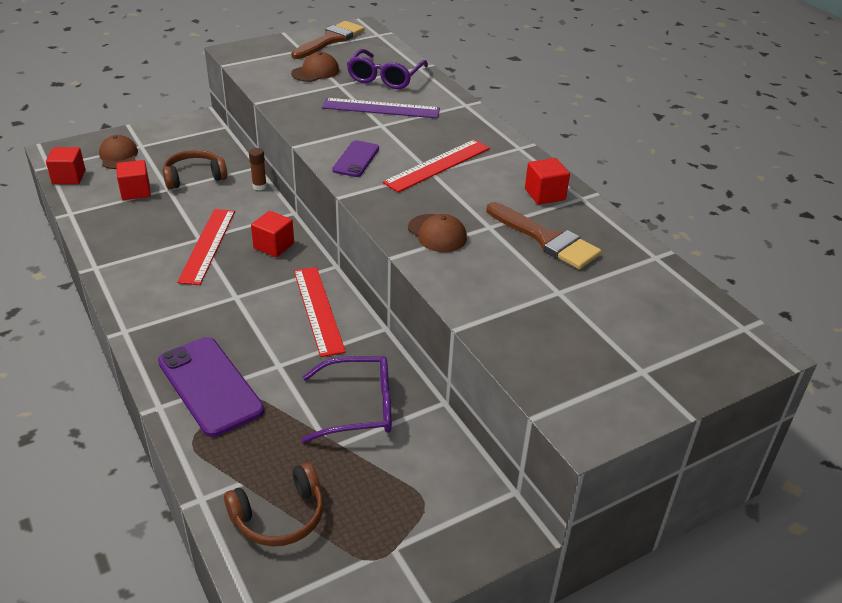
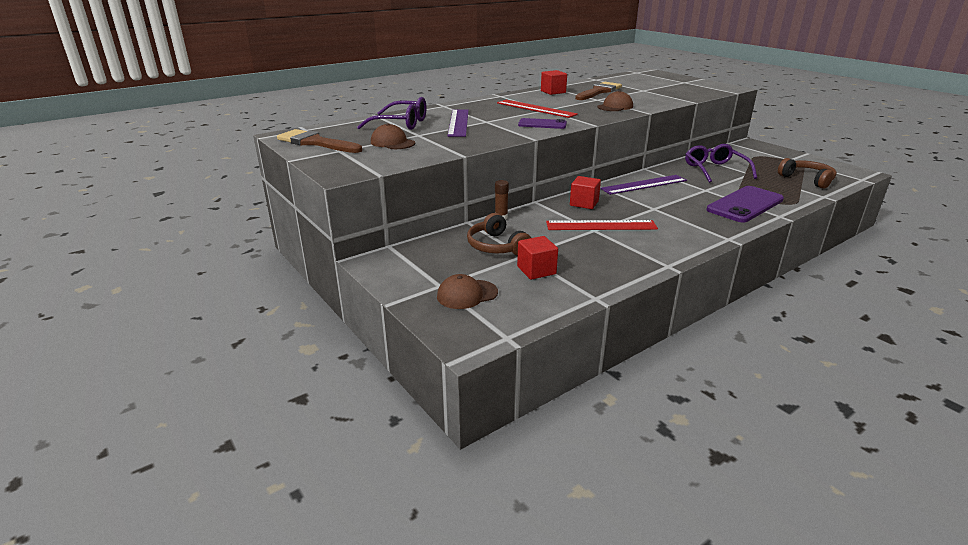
camera: 95 degrees left, 10 degrees down
red cube [46,147,86,184] -> none
red ruler [294,267,346,357] -> purple ruler [600,175,687,195]

